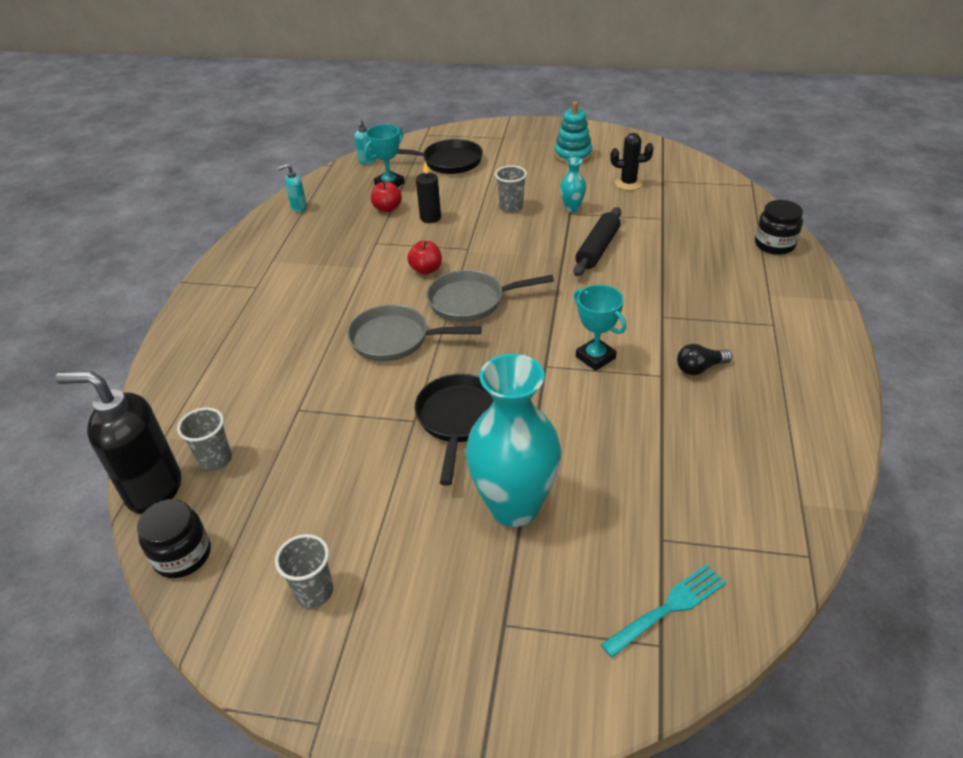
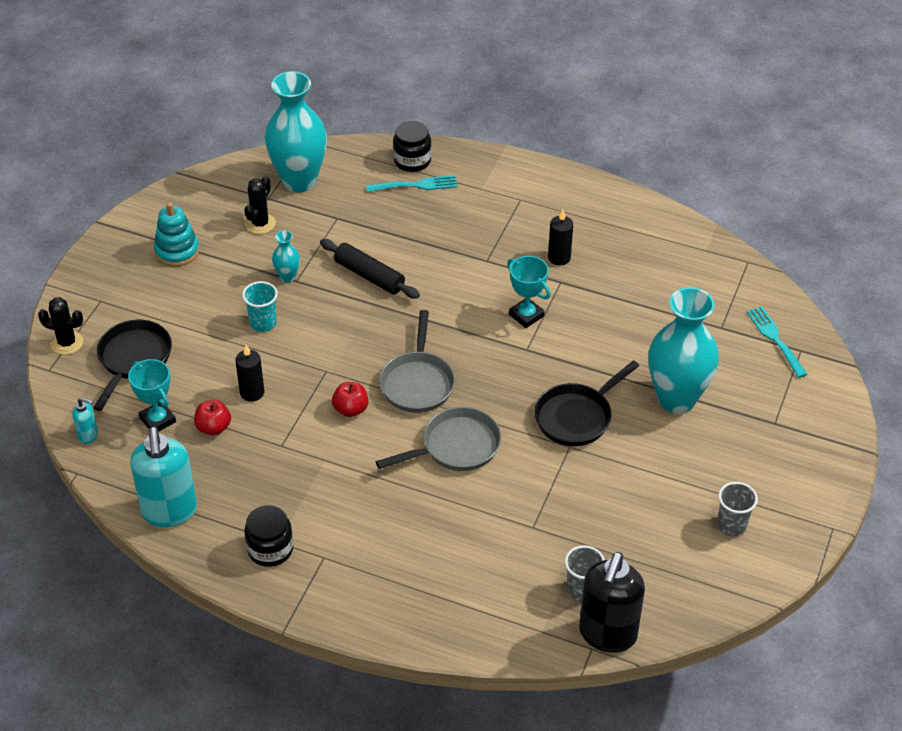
camera: 80 degrees left, 5 degrees up
black jar [137,499,211,578] -> black jar moved to [244,505,293,567]
turquoise soap dispenser [278,164,307,212] -> turquoise soap dispenser [130,427,197,527], size x2.23
grey pan [347,304,482,361] -> grey pan turned 135 degrees counterclockwise [376,407,501,471]
black pan [414,374,494,486] -> black pan turned 60 degrees counterclockwise [534,360,639,446]
grey cup [495,165,527,213] -> turquoise cup [242,281,278,332]
turquoise trophy [574,285,626,371] -> turquoise trophy turned 75 degrees clockwise [507,256,550,328]
black light bulb [677,344,732,375] -> black candle [548,209,573,266]
none -> black cactus [38,297,83,355]
none -> turquoise vase [265,71,327,192]
none -> turquoise fork [366,175,457,192]

